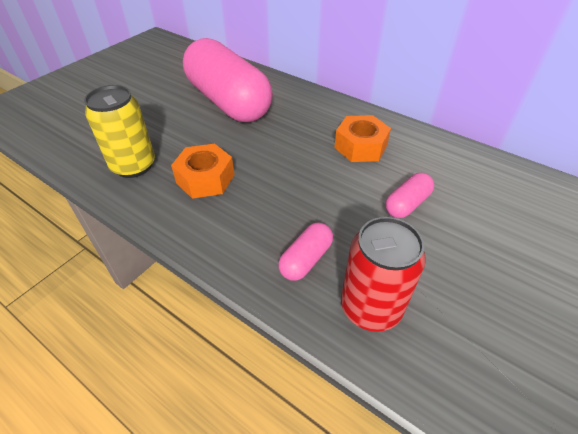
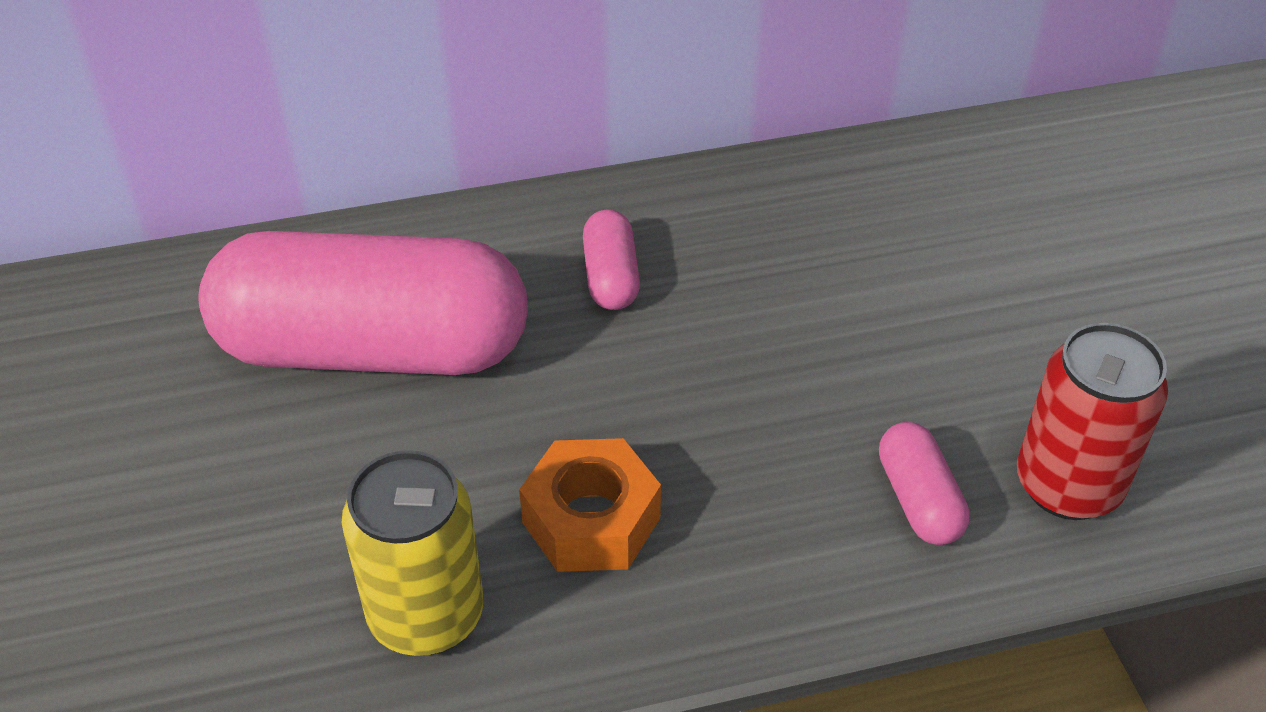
camera: 50 degrees left, 0 degrees up
orange nut [334,115,391,162] -> none
pink capsule [385,173,434,218] -> pink capsule moved to [583,209,640,310]

